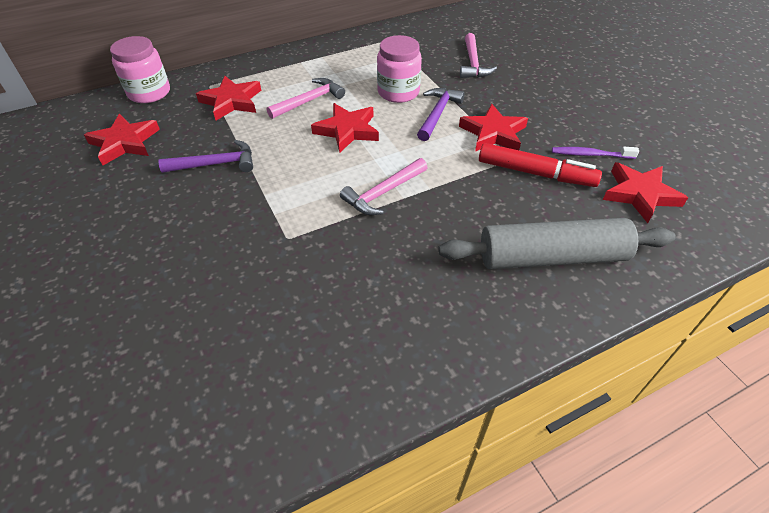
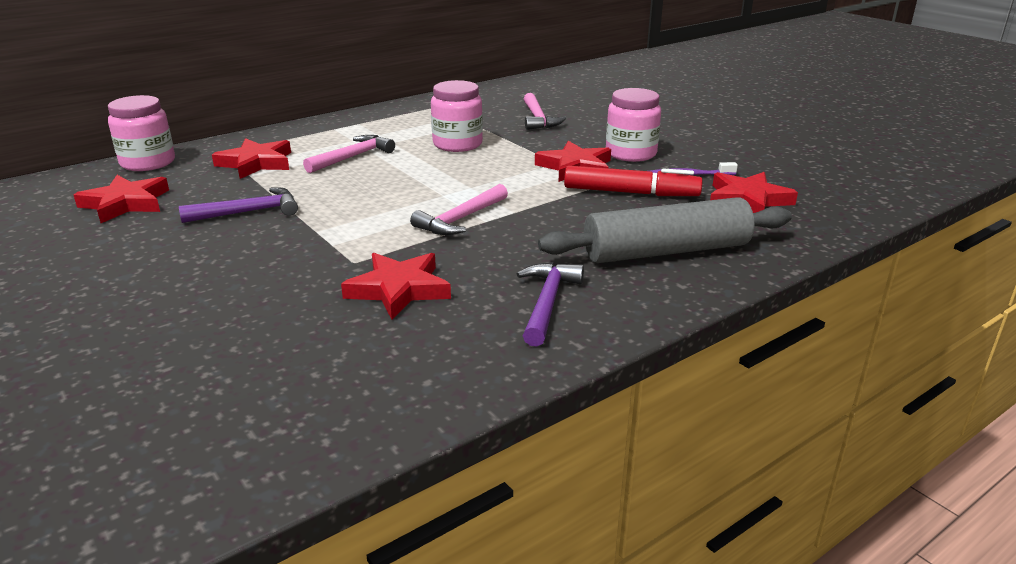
camera: 10 degrees left, 20 degrees down
red star [311,103,379,152] -> red star moved to [341,253,451,319]
purple hammer [417,88,465,141] -> purple hammer moved to [517,262,584,347]
none -> pink jar [606,88,661,162]

